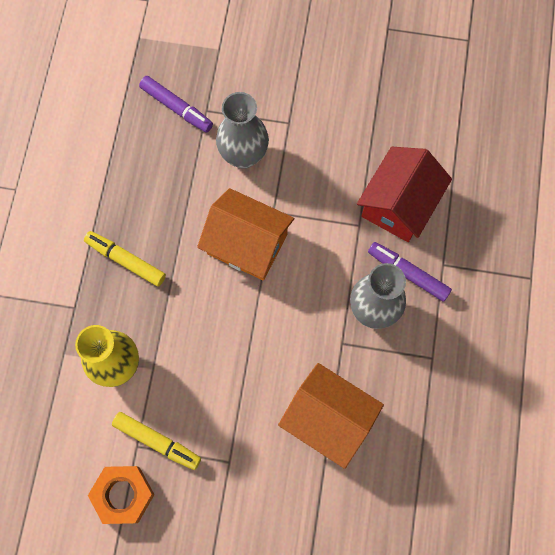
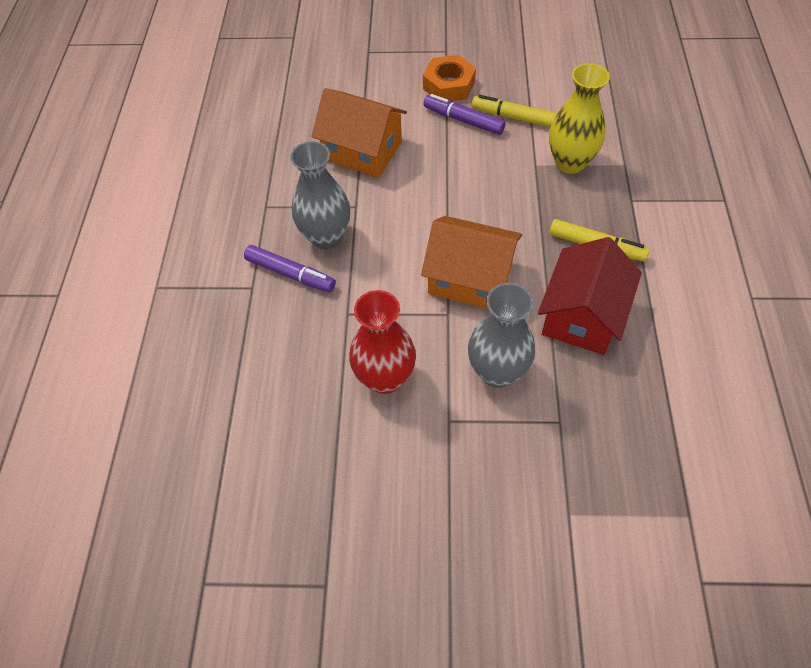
camera: 175 degrees right, 15 degrees down
orange nut [88,466,155,524] -> orange nut moved to [423,55,476,101]
purple marker [139,76,213,133] -> purple marker moved to [423,94,506,135]
red house [357,147,452,242] -> red house moved to [538,237,642,355]
none -> red vase [349,290,416,394]

